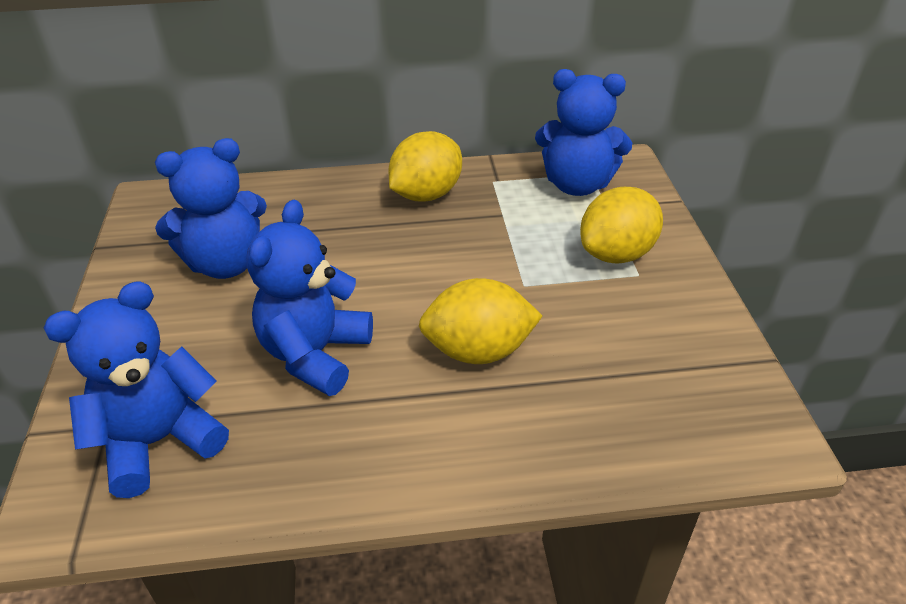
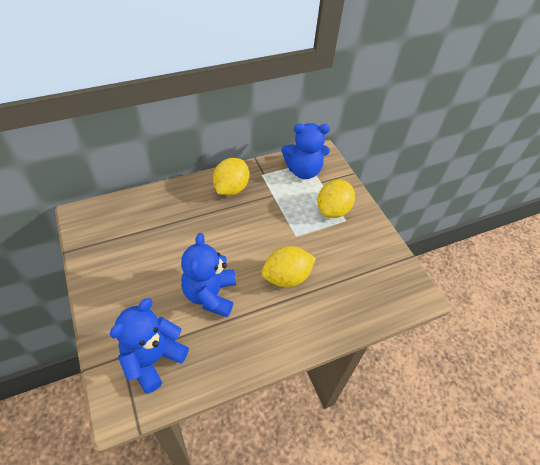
camera: 20 degrees left, 10 degrees up
blue teddy bear [155,138,267,279] -> none

